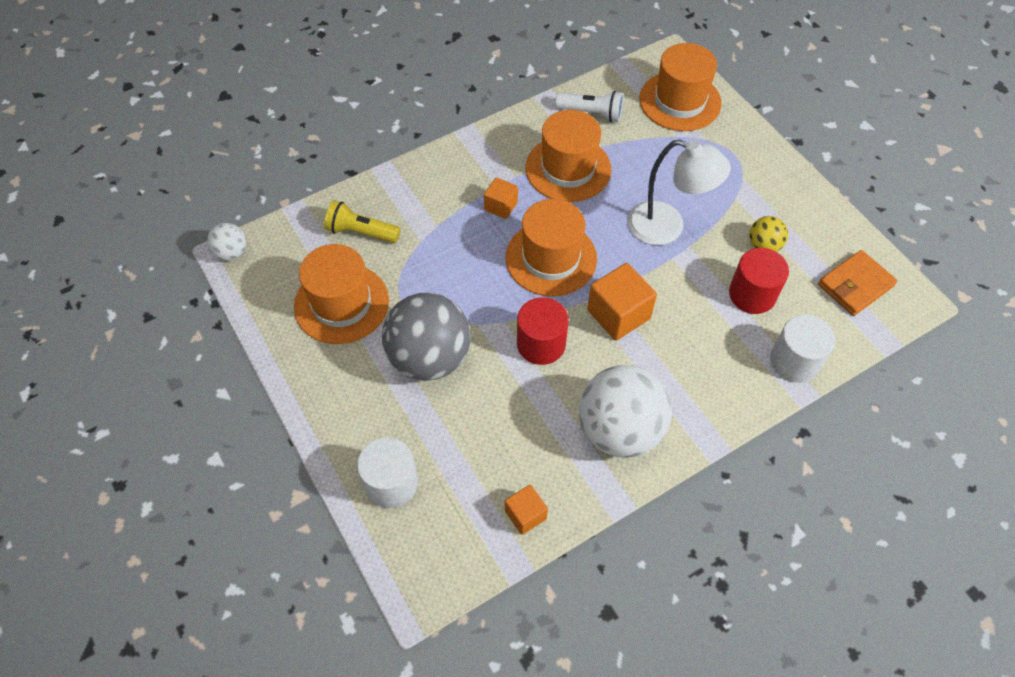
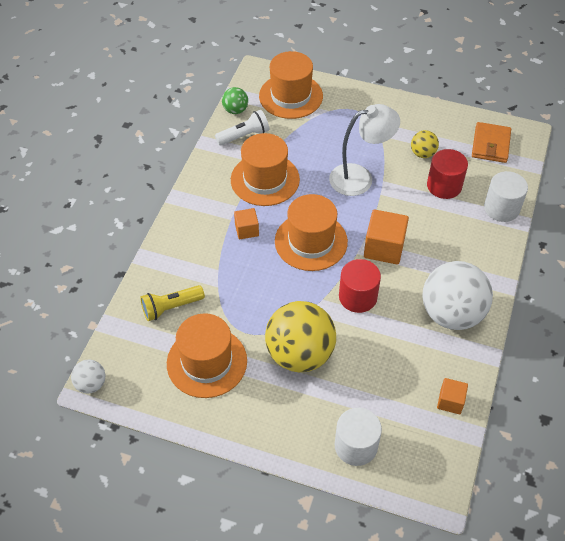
camera: 40 degrees left, 5 degrees down
grey ball [382,293,471,381] -> yellow ball [265,301,336,372]
none -> green ball [222,87,248,114]

